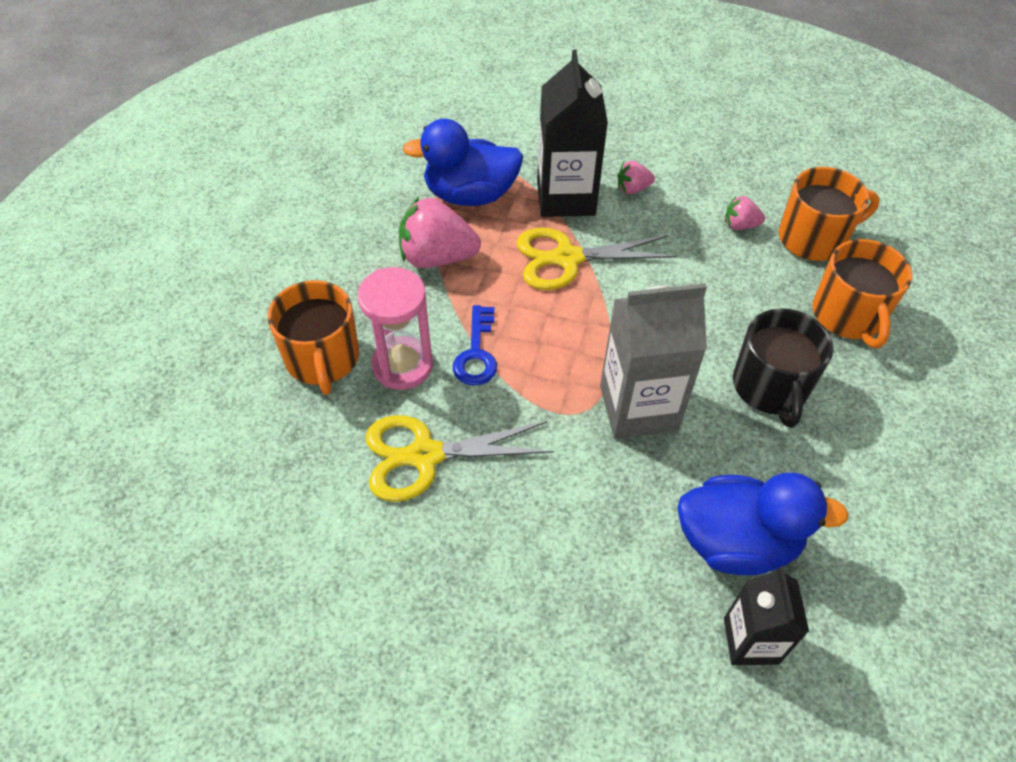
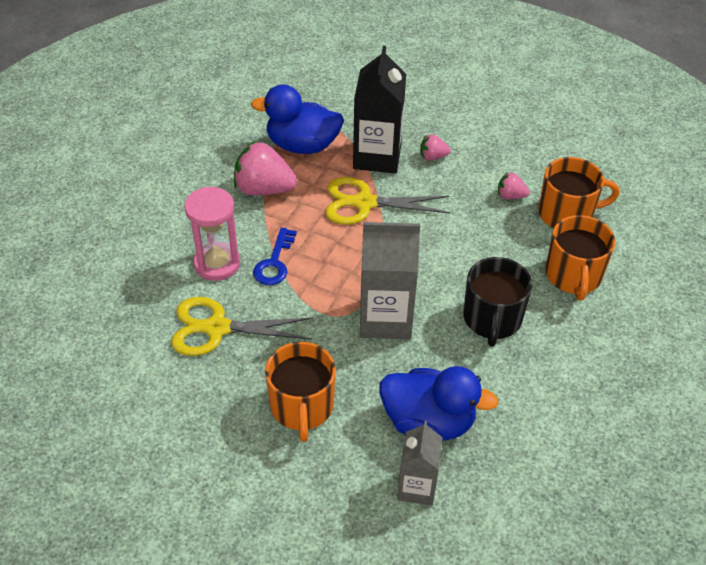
camera: 10 degrees right, 5 degrees down
orange mug [267,280,359,395] -> orange mug moved to [265,342,336,442]
black carton [724,566,809,665] -> grey carton [397,421,443,506]

